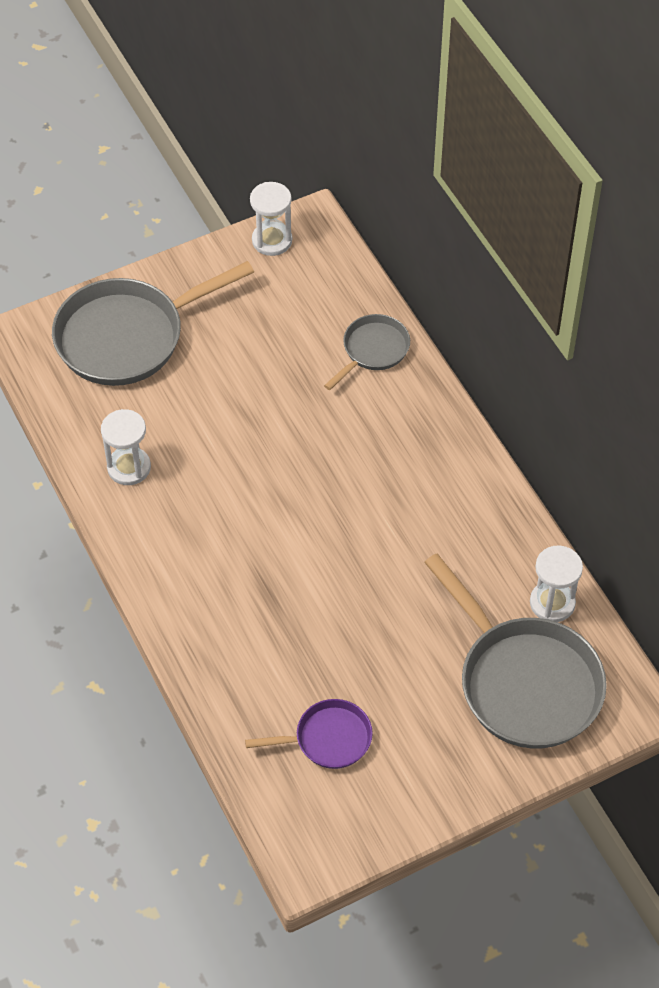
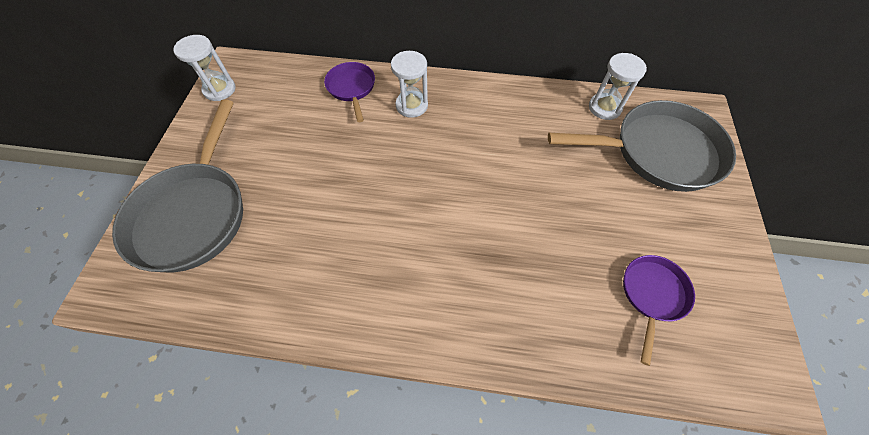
camera: 55 degrees left, 5 degrees up
white hourglass [101,409,151,485] -> white hourglass moved to [391,51,428,118]
grey pan [324,314,410,390] -> purple pan [324,62,375,122]

